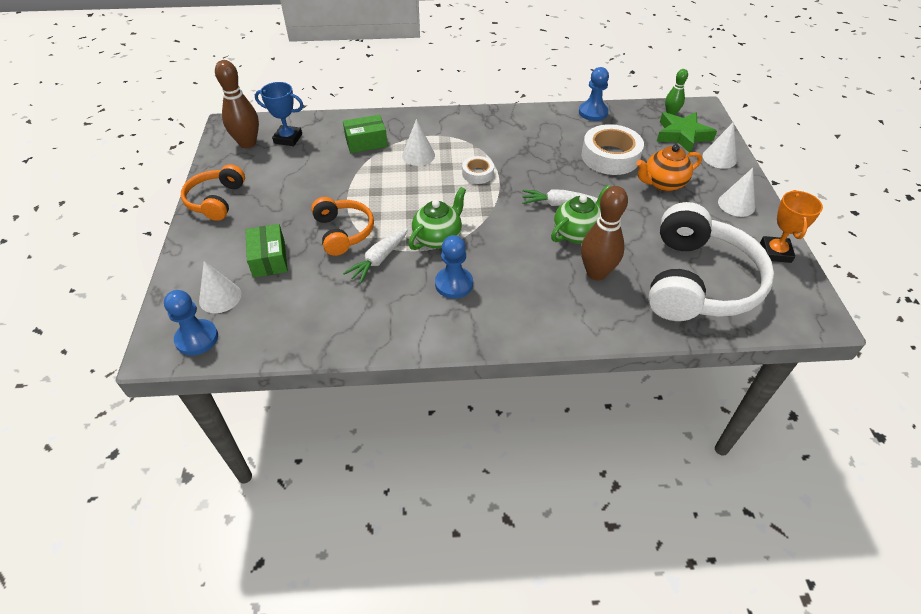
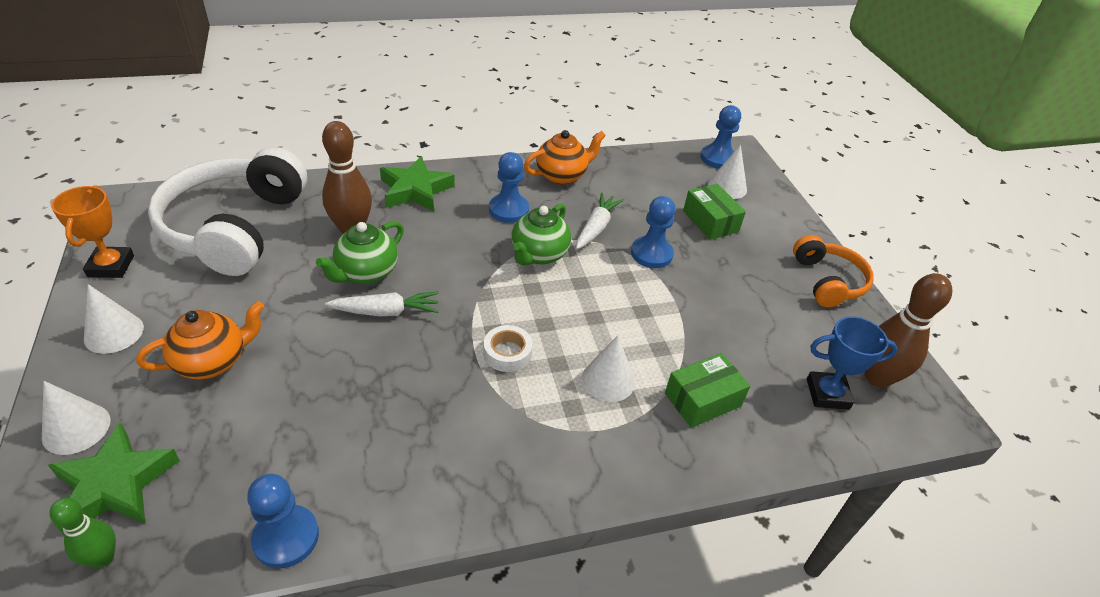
camera: 165 degrees right, 5 degrees down
orange headphones [311,197,374,256] -> blue pawn [631,196,676,268]
white tape [582,124,644,175] -> none
none -> green star [380,156,455,212]
none -> orange teapot [524,130,606,185]

